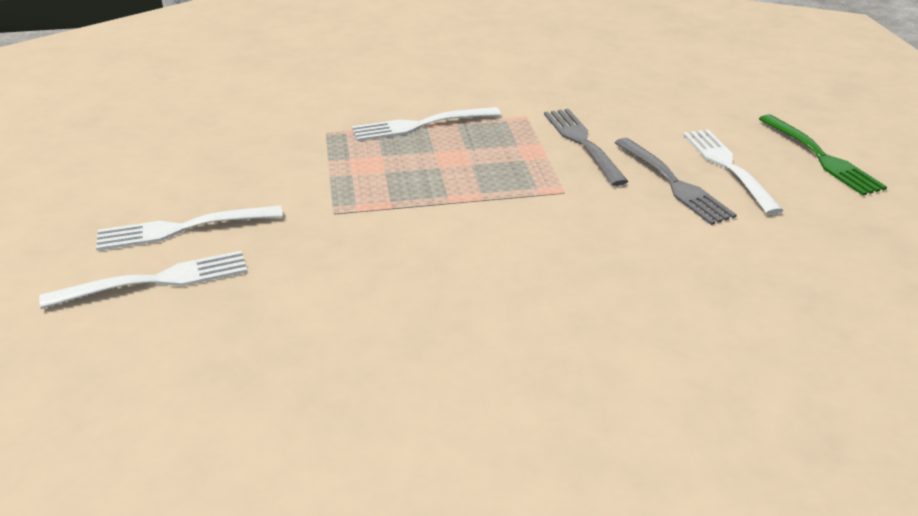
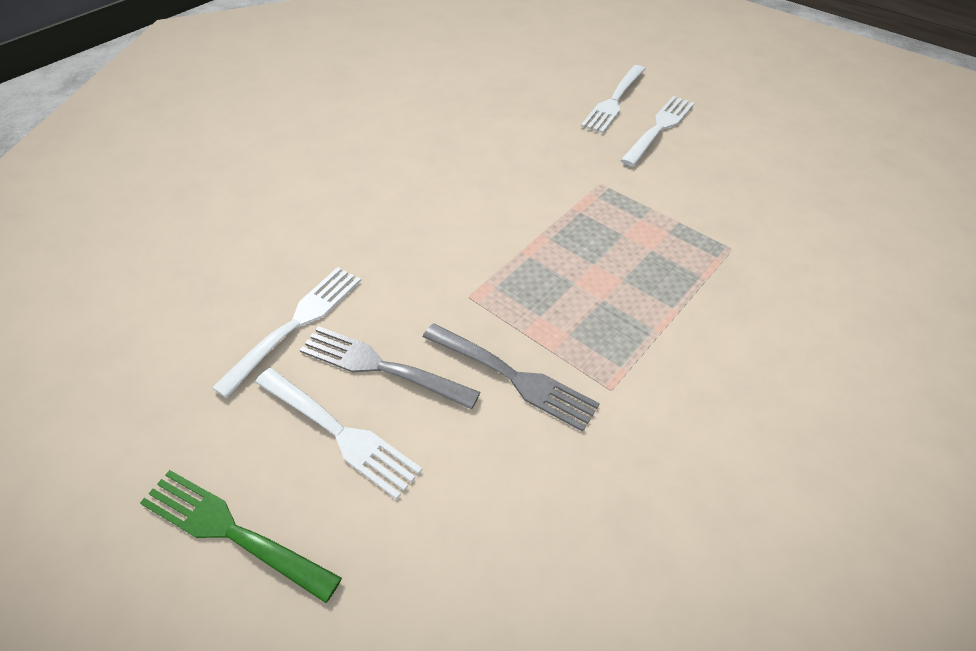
camera: 140 degrees right, 15 degrees up
white fork [352,107,501,141] -> white fork moved to [212,267,361,398]

